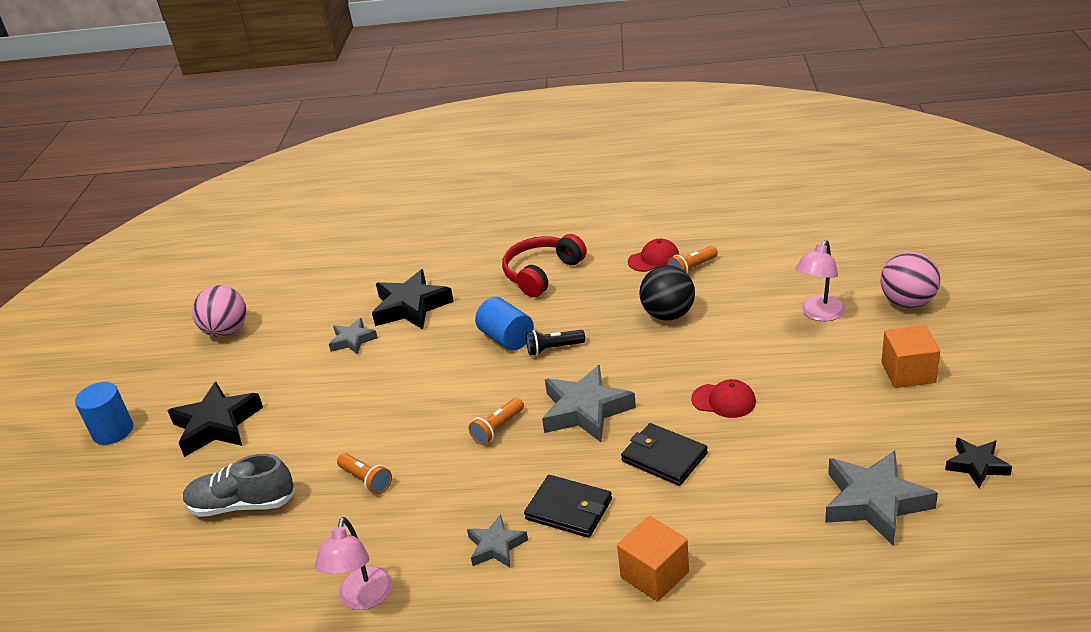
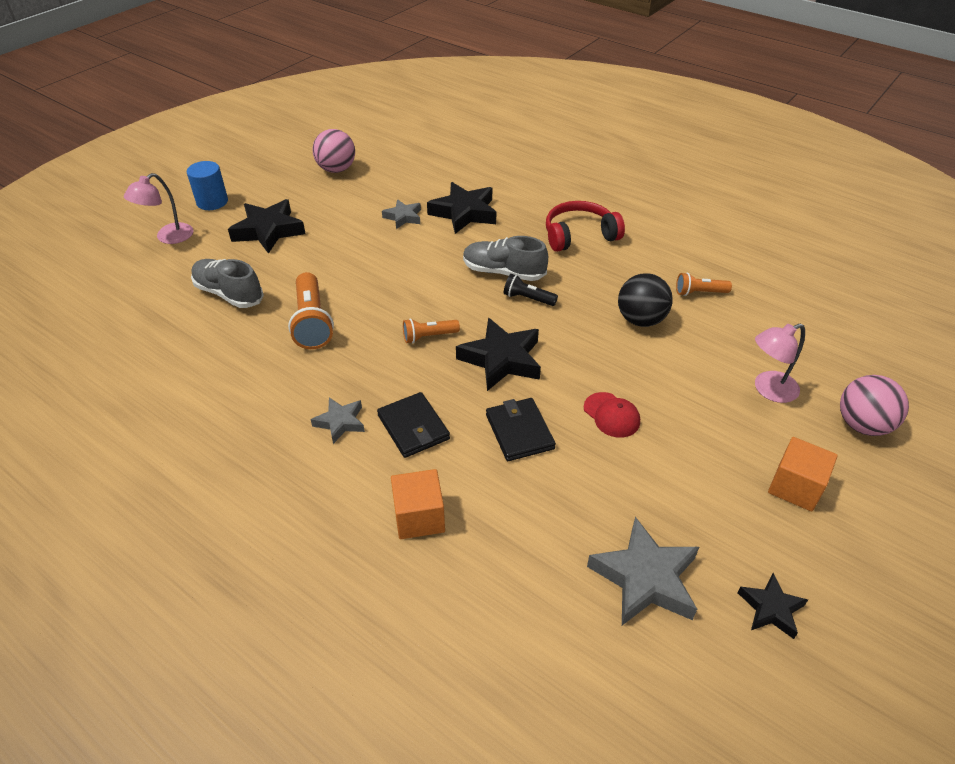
camera: 30 degrees right, 10 degrees up
pink lamp [315,517,392,610] -> pink lamp moved to [124,173,193,244]
orange flashlight [337,453,392,494] -> orange flashlight [288,272,334,349], size x1.76
blue cylinder [475,297,534,351] -> grey shoe [463,236,548,281]
grey star [542,365,636,442] -> black star [456,318,541,391]
red cap [628,239,679,272] -> none

